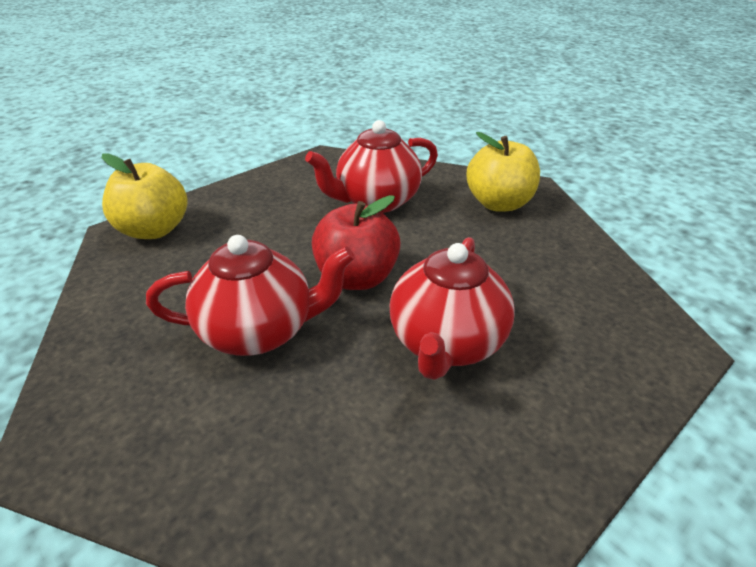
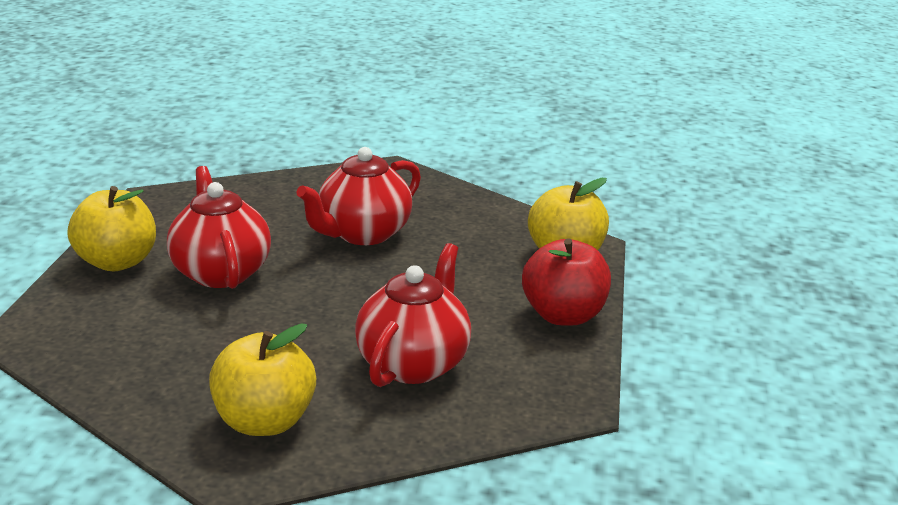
camera: 140 degrees right, 10 degrees down
red apple [312,195,401,290] -> red apple moved to [522,238,611,325]
none -> yellow apple [67,186,156,271]

